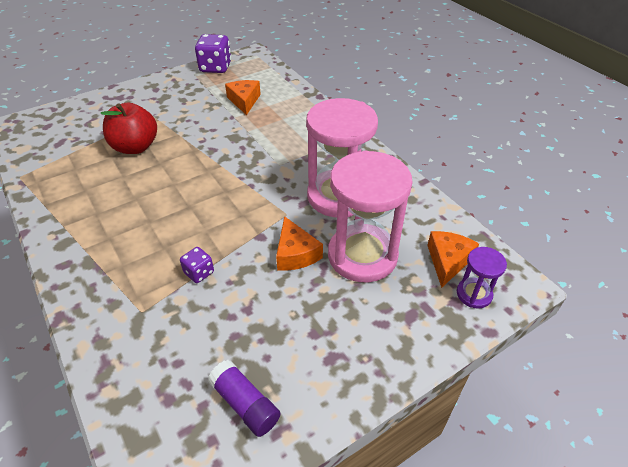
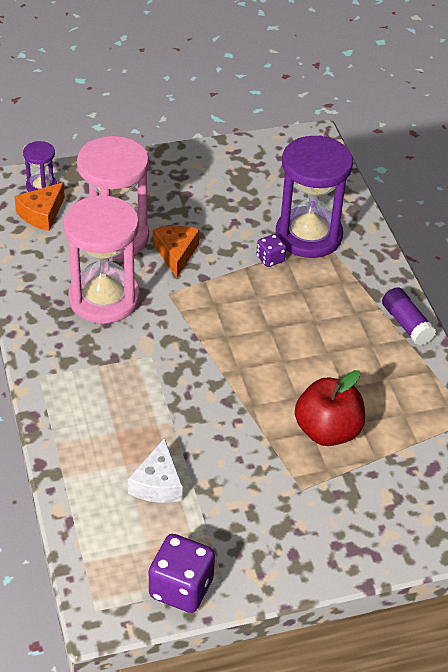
camera: 165 degrees left, 0 degrees up
purple glue stick [207,360,280,437] -> purple glue stick moved to [382,287,436,345]
orange cheese [225,80,261,115] -> white cheese [128,438,183,503]
none -> purple hourglass [276,135,353,258]

